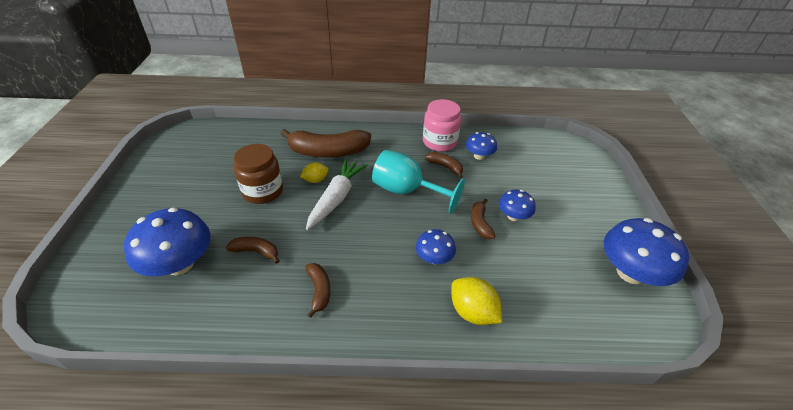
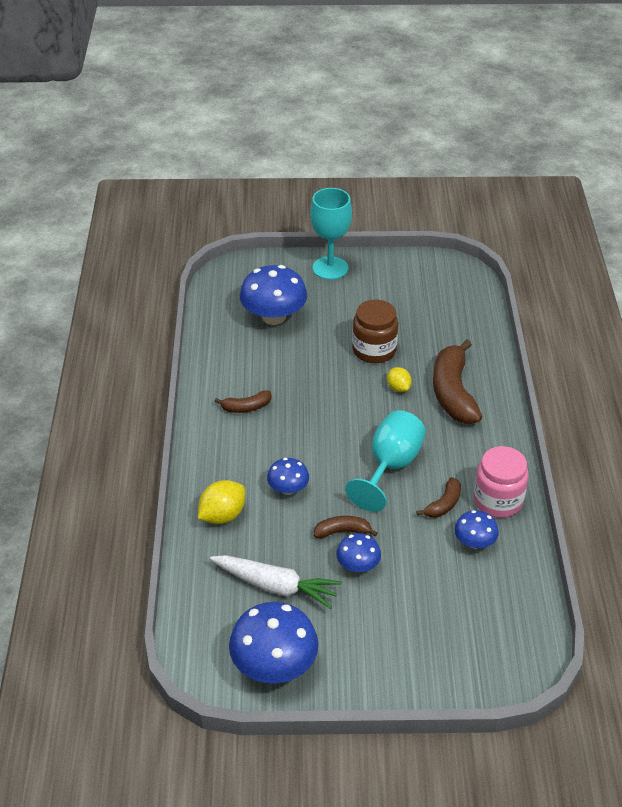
camera: 90 degrees right, 0 degrees up
brown banana [226,237,279,264] -> none
white carrot [306,158,368,230] -> white carrot moved to [210,555,342,609]
none -> turquoise goblet [310,188,352,280]

